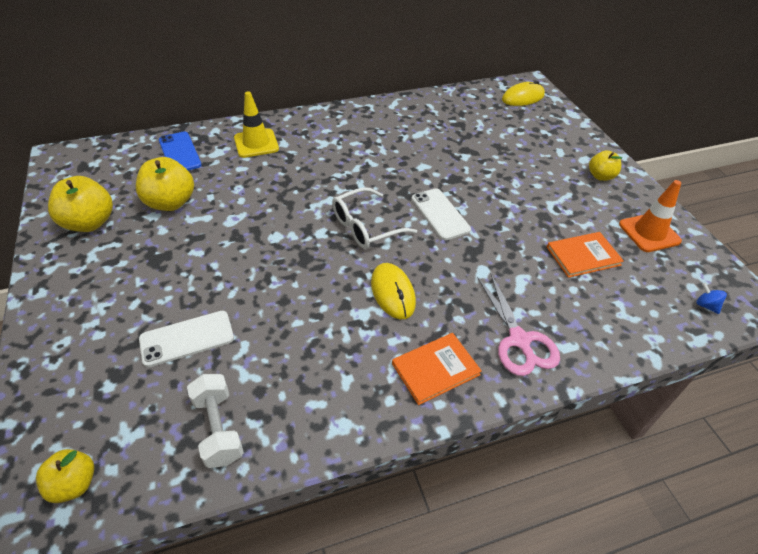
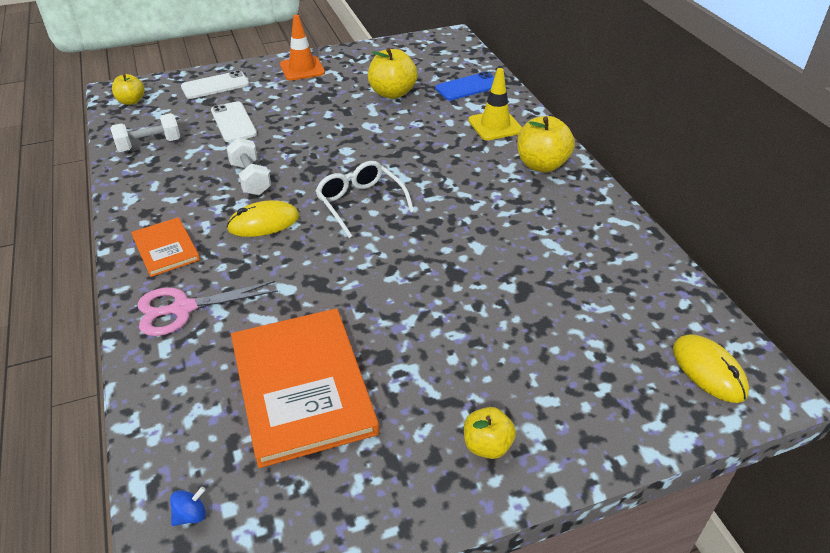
camera: 90 degrees right, 5 degrees down
yellow apple [48,176,113,232] -> yellow apple moved to [517,116,575,173]
white phone [412,188,471,240] -> white phone moved to [181,70,249,99]
orange book [547,232,624,278] -> orange book [231,308,379,468], size x1.93
orange traffic cone [619,180,682,252] -> orange traffic cone moved to [280,15,325,81]
none -> white dumbbell [226,137,271,195]

